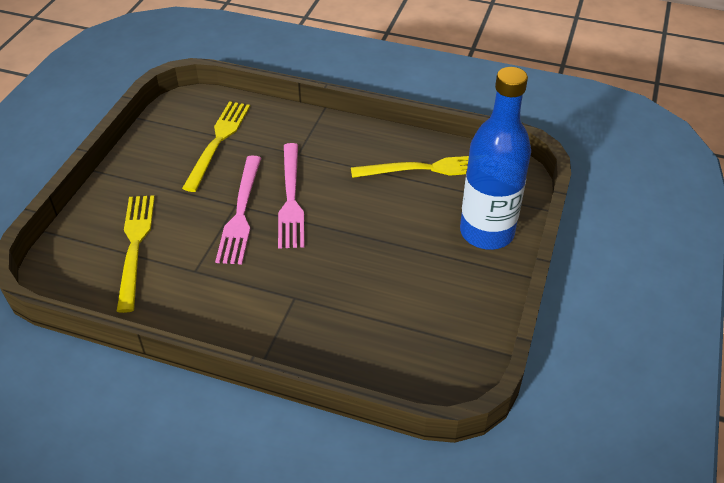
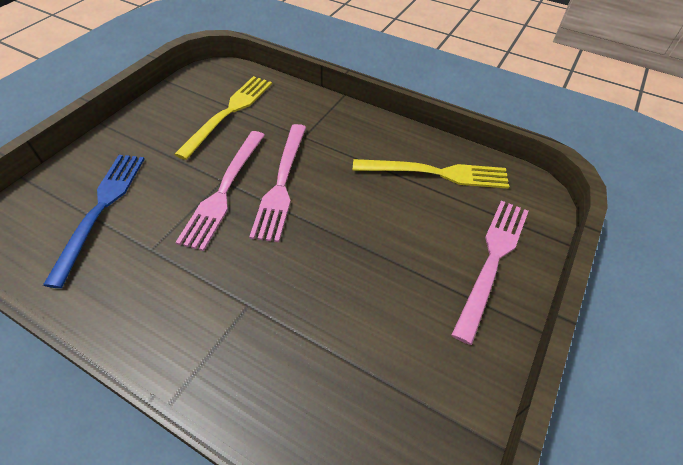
camera: 10 degrees right, 5 degrees up
yellow fork [117,195,155,313] -> blue fork [43,155,144,288]
blue bottle [460,67,531,250] -> pink fork [452,201,529,345]

